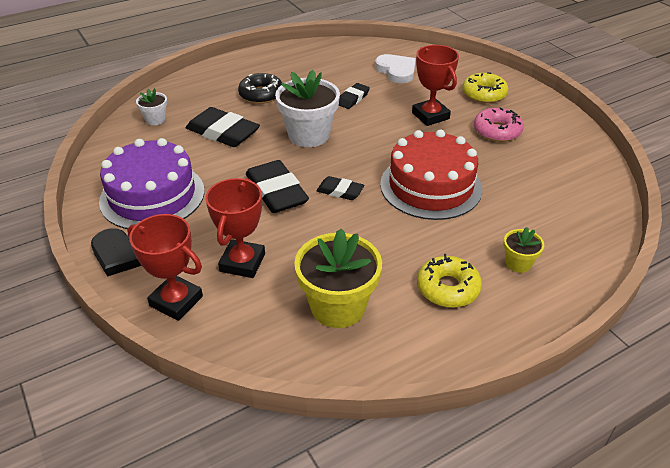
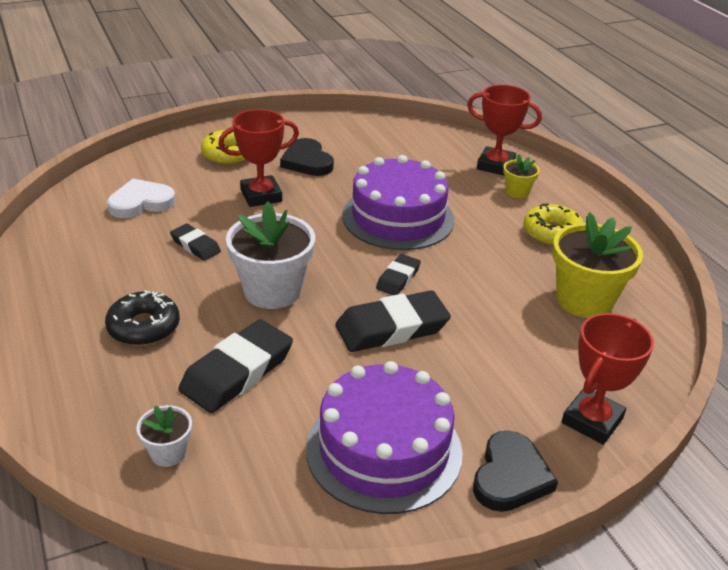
camera: 85 degrees left, 5 degrees down
red trophy [205,178,265,278] -> red trophy moved to [467,85,542,176]
red cake [380,129,482,220] -> purple cake [342,155,454,250]
pink donut [474,107,524,142] -> black heart [280,138,334,176]

